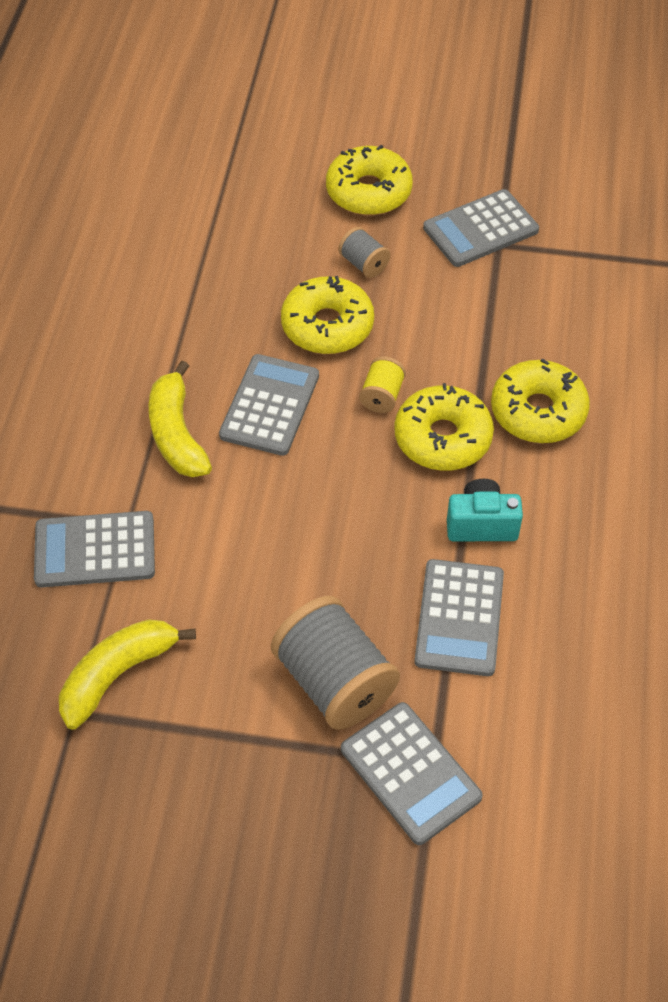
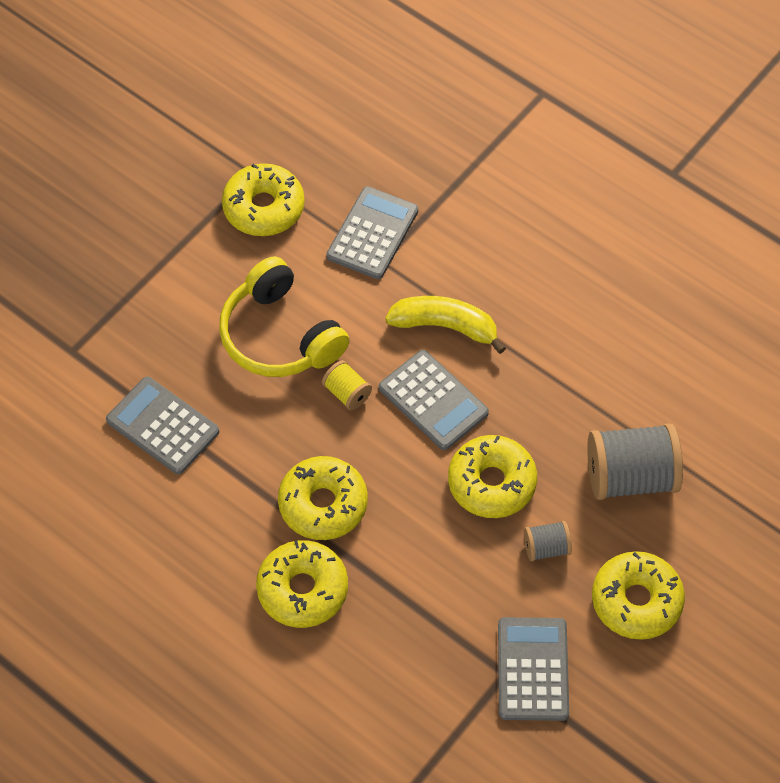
camera: 120 degrees right, 5 degrees up
yellow banana [59,619,196,730] -> yellow donut [222,163,304,236]
grey spool [271,596,400,730] -> grey spool moved to [587,423,683,500]
grey calculator [341,702,483,845] -> none
yellow spool [359,356,406,413] -> yellow spool moved to [322,360,372,410]
turquoise camera [447,479,523,541] -> none
none -> yellow headphones [219,256,350,377]

